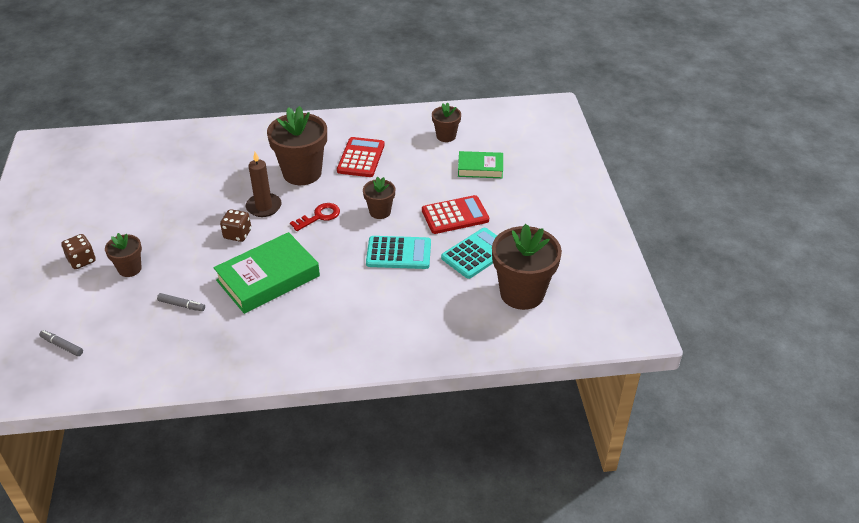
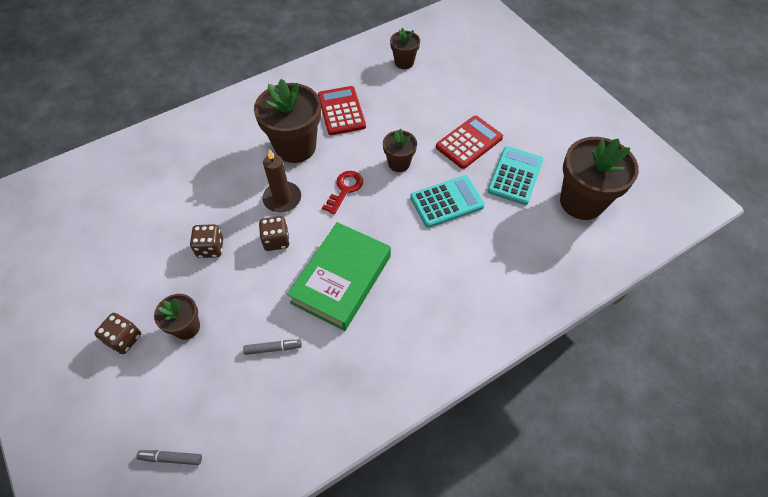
camera: 25 degrees left, 15 degrees up
green book [458,151,503,178] -> none
none -> brown dice [190,224,223,258]

